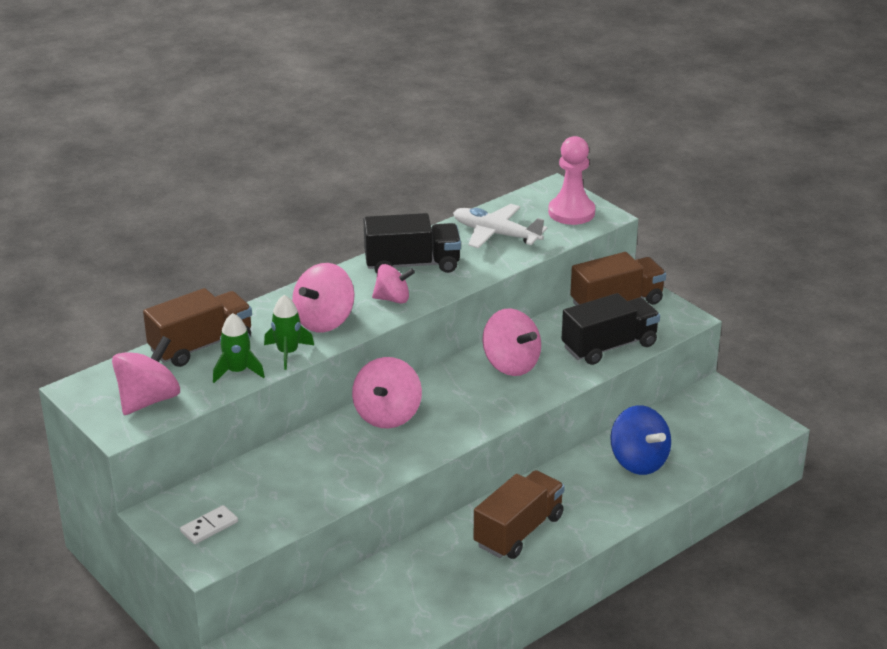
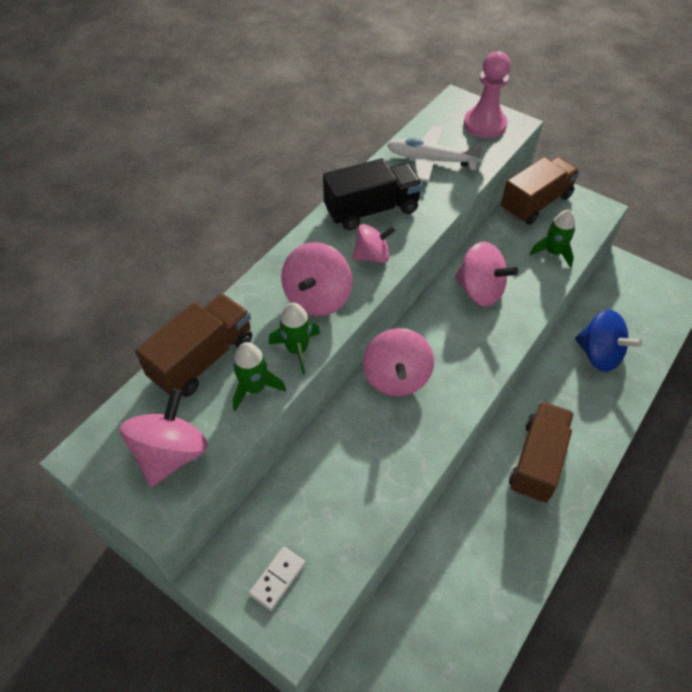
camera: 15 degrees left, 20 degrees up
black truck [561,293,660,365] -> green rocket [530,209,575,268]

